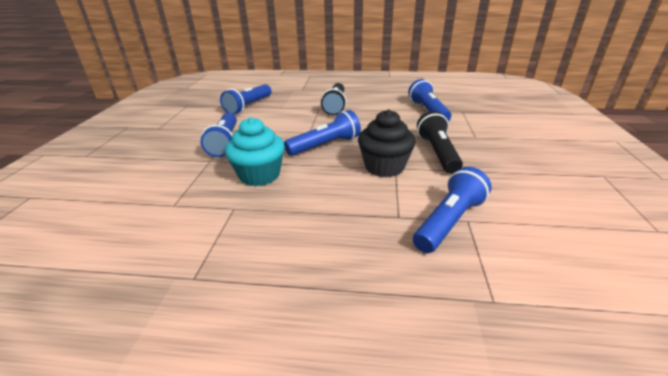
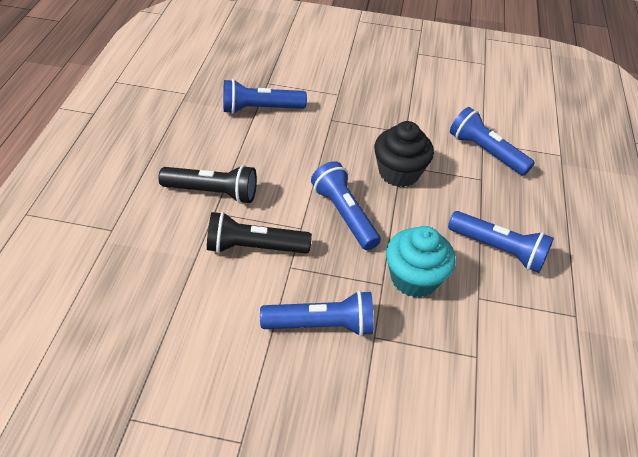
camera: 90 degrees left, 15 degrees up
blue flashlight [220,84,272,114] -> blue flashlight moved to [448,211,554,273]
black flashlight [417,111,463,174] -> black flashlight moved to [207,212,312,254]

